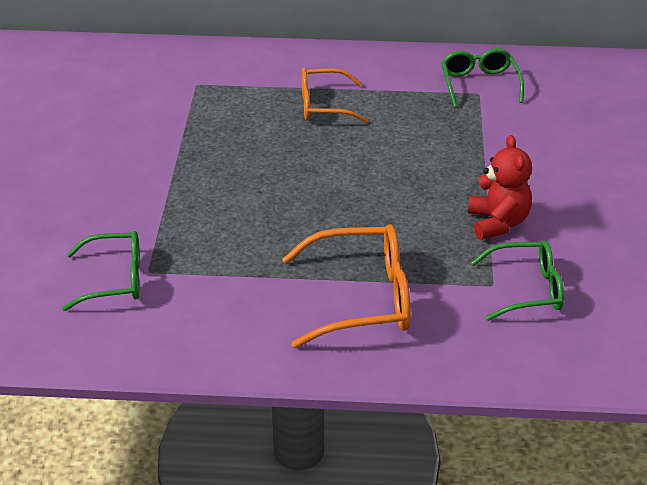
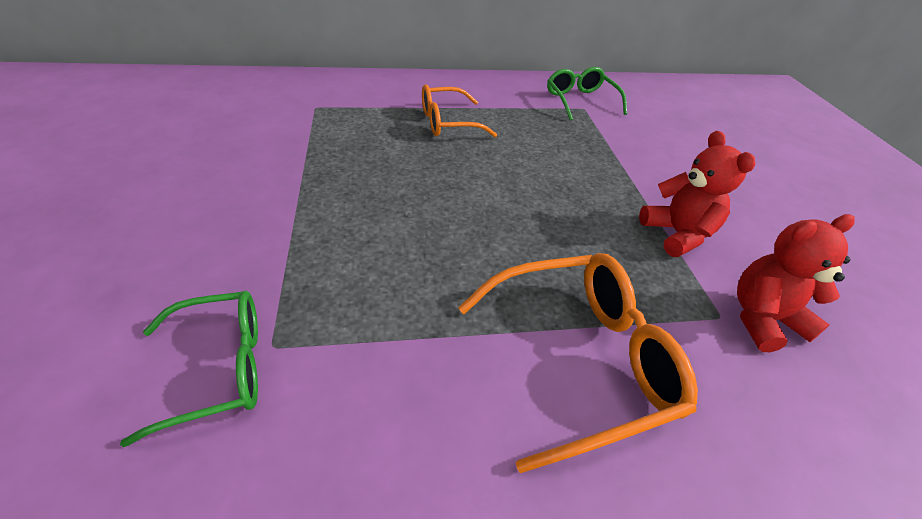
camera: 15 degrees left, 5 degrees up
green glasses [471,240,564,321] -> red teddy bear [737,214,855,352]

